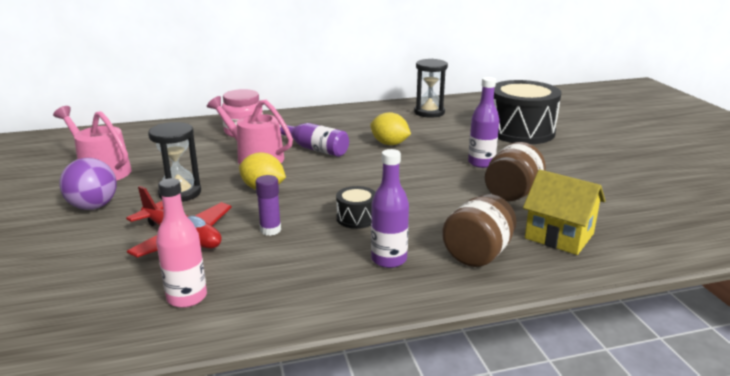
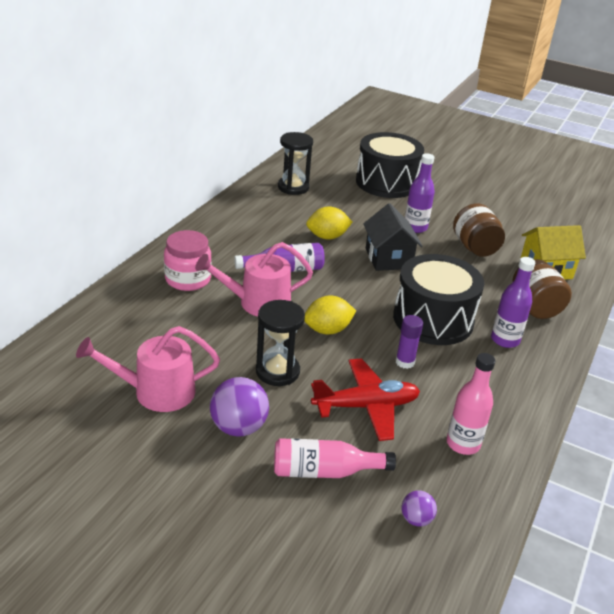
camera: 50 degrees left, 10 degrees up
black drum [336,186,376,229] -> black drum [393,254,484,345], size x2.23
none -> pink bottle [274,438,396,478]
none -> black house [363,203,423,271]
none -> purple ball [402,490,437,527]

